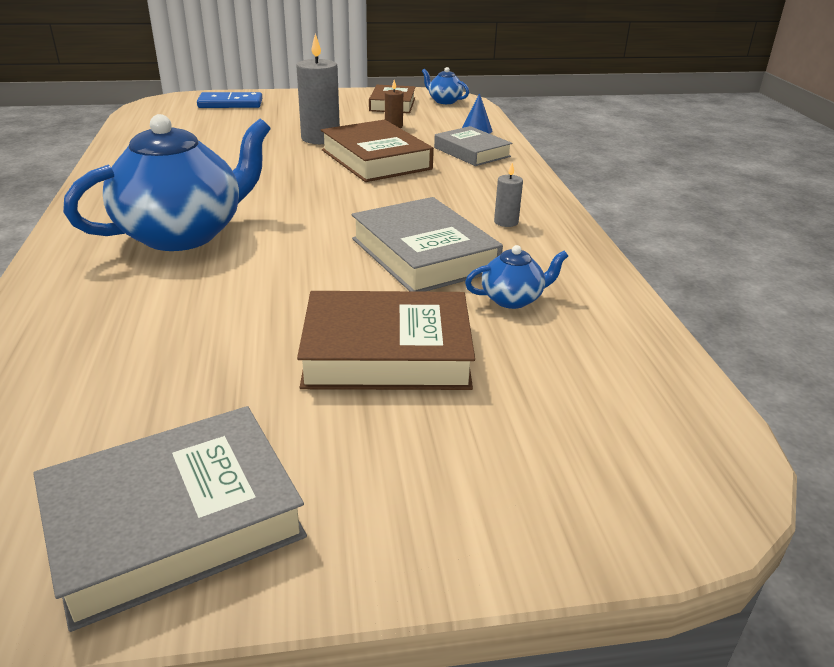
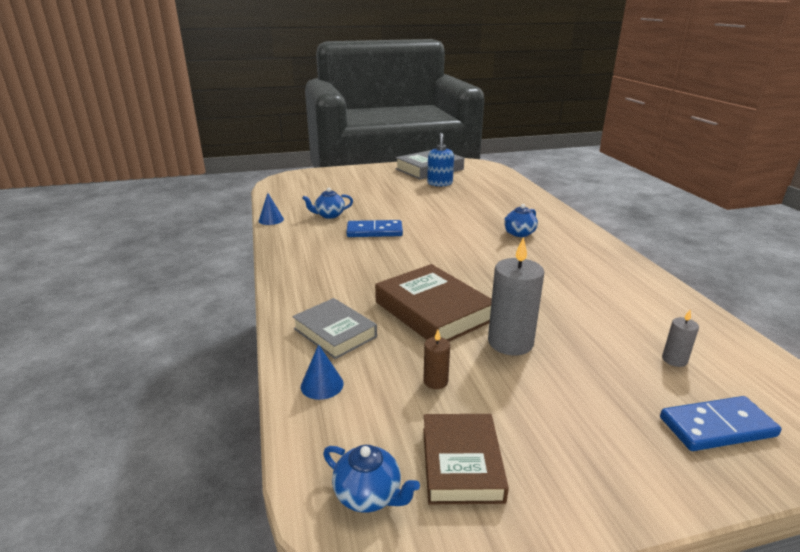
camera: 175 degrees right, 5 degrees down
blue teapot [63,114,271,251] -> blue teapot [504,204,538,237], size x0.44
brown book [297,291,475,390] -> none
grey book [351,197,503,292] -> blue domino [347,220,403,237]
grey candle [494,163,523,227] -> grey candle moved to [662,310,699,367]
none -> blue cone [258,193,284,225]
none -> blue soap dispenser [427,133,454,187]

